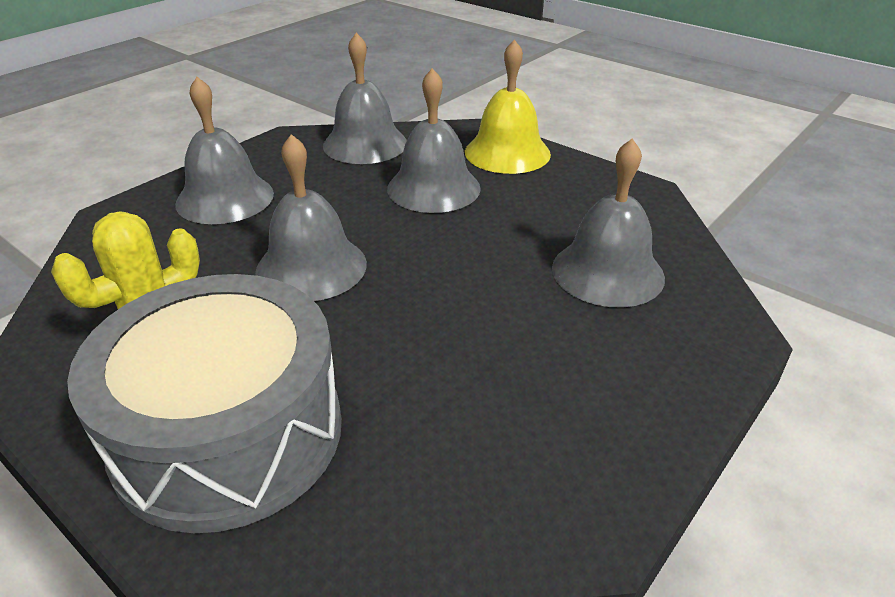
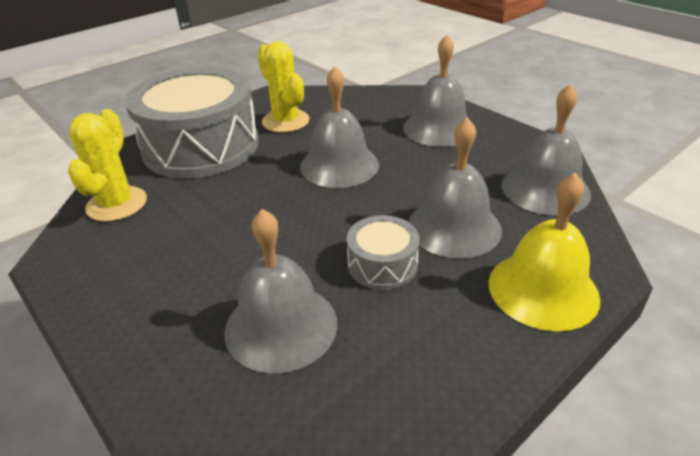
camera: 100 degrees right, 0 degrees up
none -> yellow cactus [68,109,147,222]
none -> grey drum [347,215,420,290]

